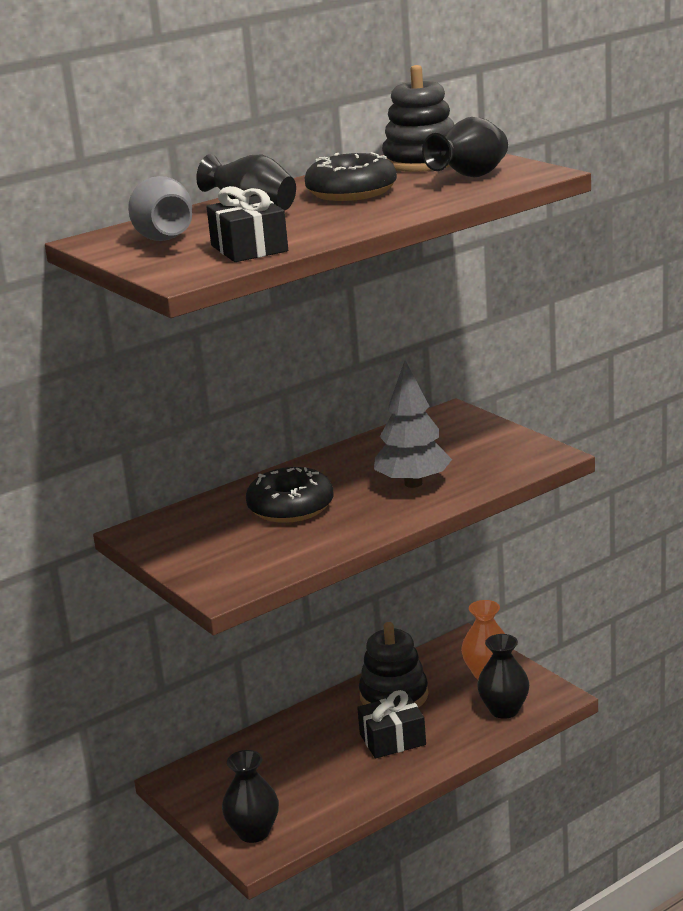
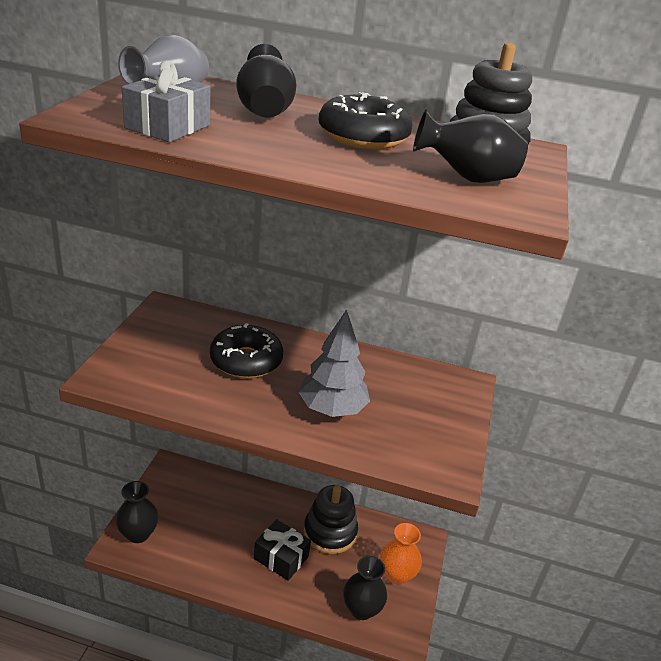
camera: 45 degrees right, 10 degrees up
black gift [206,186,288,262] -> grey gift [122,60,210,142]

